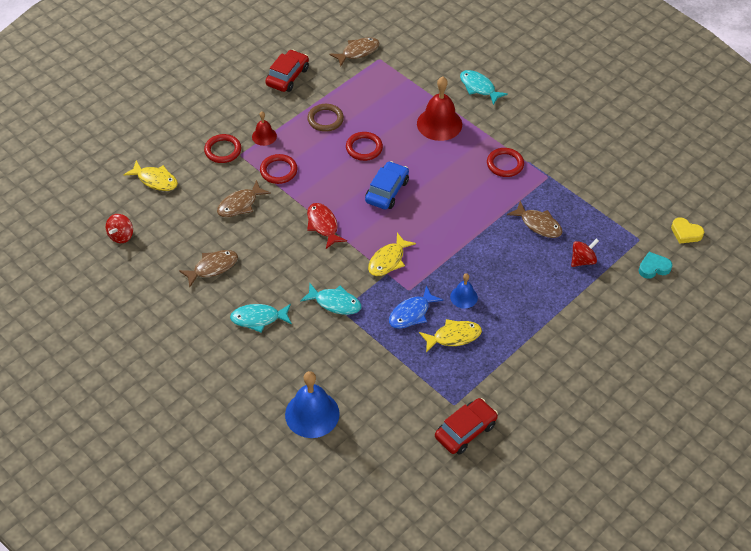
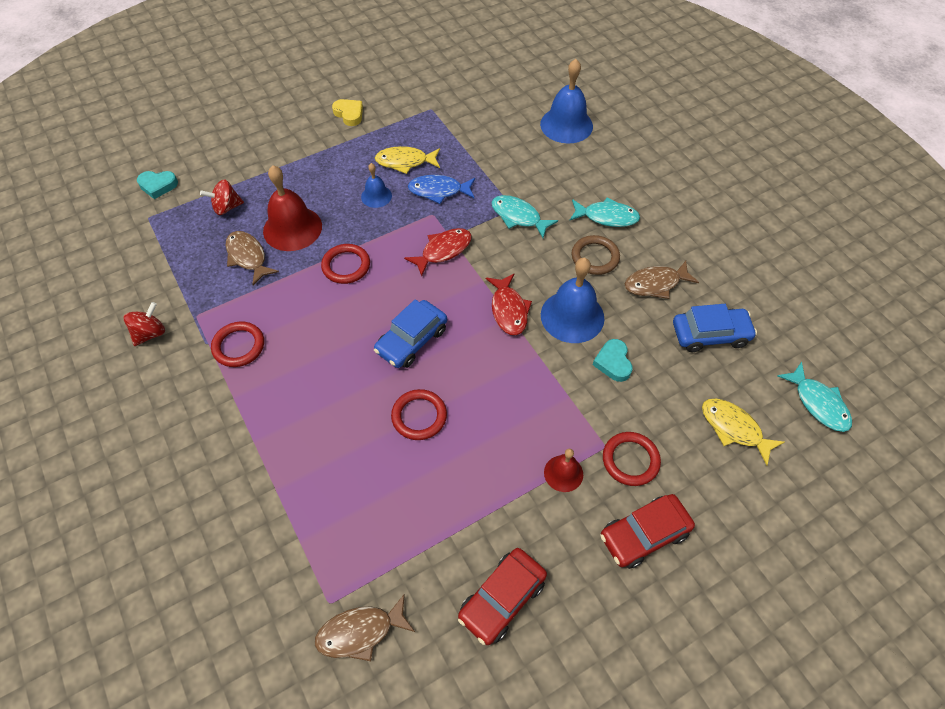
camera: 165 degrees left, 5 degrees up
red spinning top [106,214,133,243] -> red spinning top moved to [124,302,165,346]
brown fish [217,180,271,217] -> turquoise heart [593,339,633,382]
red ring [260,154,298,184] -> red ring moved to [321,244,370,284]
brown ring [307,104,344,132] -> brown ring moved to [572,235,620,275]
yellow fish [368,233,416,276] -> red fish [404,228,472,276]
blue fish [389,286,443,329] -> blue fish turned 150 degrees counterclockwise [408,175,475,204]
red bell [417,77,462,141] -> red bell moved to [263,165,322,251]
red car [435,398,498,455] -> red car moved to [600,494,695,569]
turquoise fish [460,70,508,105] -> turquoise fish moved to [777,362,852,432]
yellow heart [671,217,704,244] -> yellow heart moved to [332,99,363,126]
none -> blue bell [541,258,604,343]
none -> blue car [673,304,757,352]

